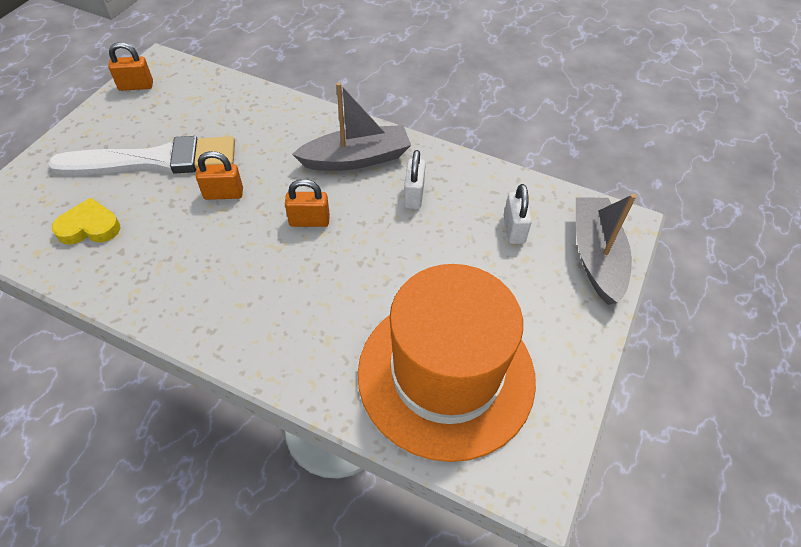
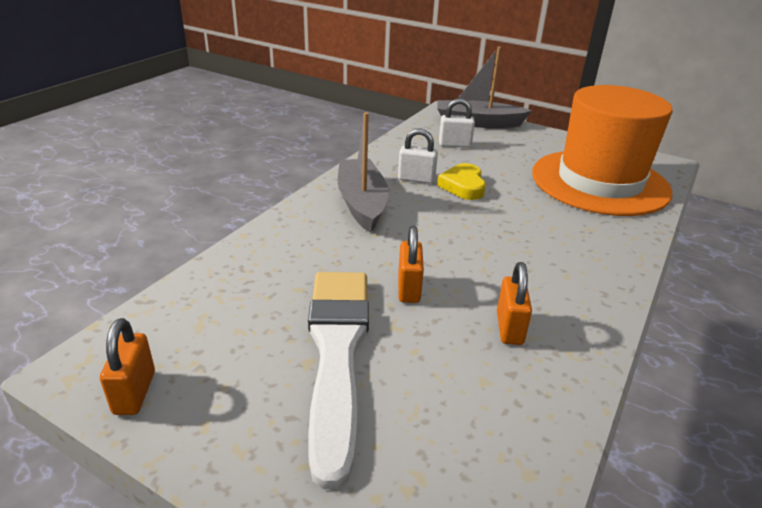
camera: 85 degrees left, 20 degrees down
yellow heart [52,198,120,245] -> yellow heart moved to [437,163,486,200]
orange padlock [285,179,330,227] -> orange padlock moved to [497,262,532,345]

